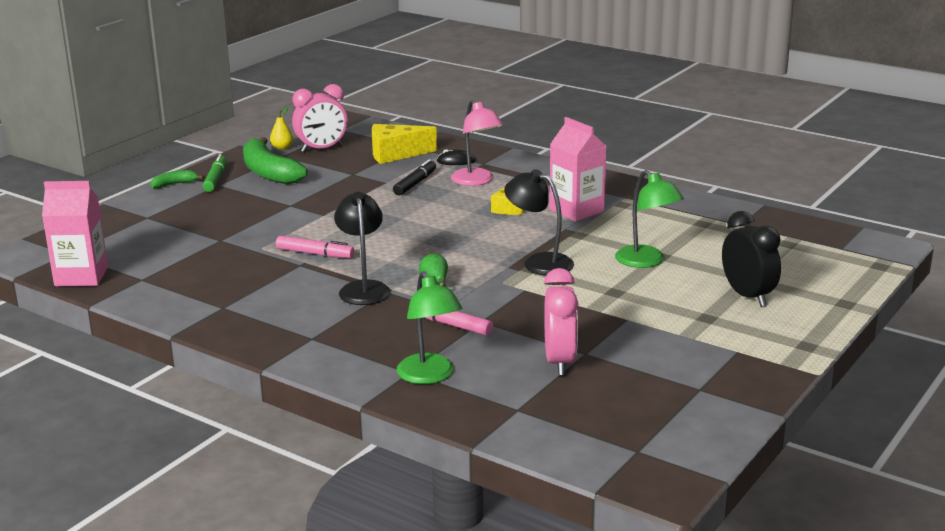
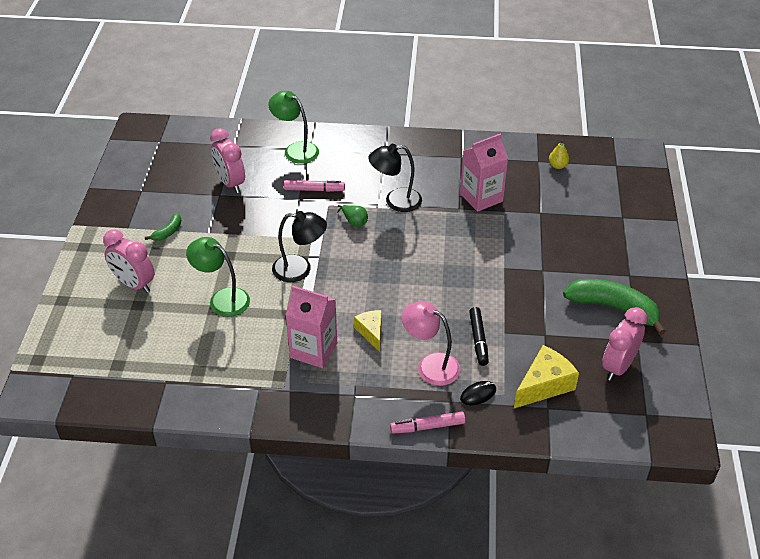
camera: 150 degrees right, 20 degrees up
pink carton [42,181,108,286] -> pink carton moved to [460,134,508,212]
green banana [150,170,204,189] -> green banana moved to [145,213,182,241]
green marker [203,154,227,192] -> none
yellow pear [270,107,293,150] -> yellow pear moved to [549,140,569,169]
pink marker [276,236,354,258] -> pink marker moved to [390,412,465,434]
black lamp [334,192,390,305] -> black lamp turned 120 degrees clockwise [368,144,422,212]
black clock [722,211,781,307] -> pink clock [103,230,154,293]

